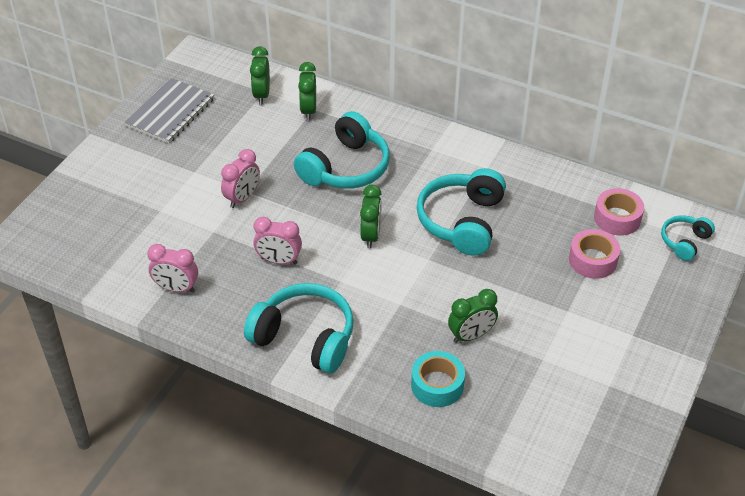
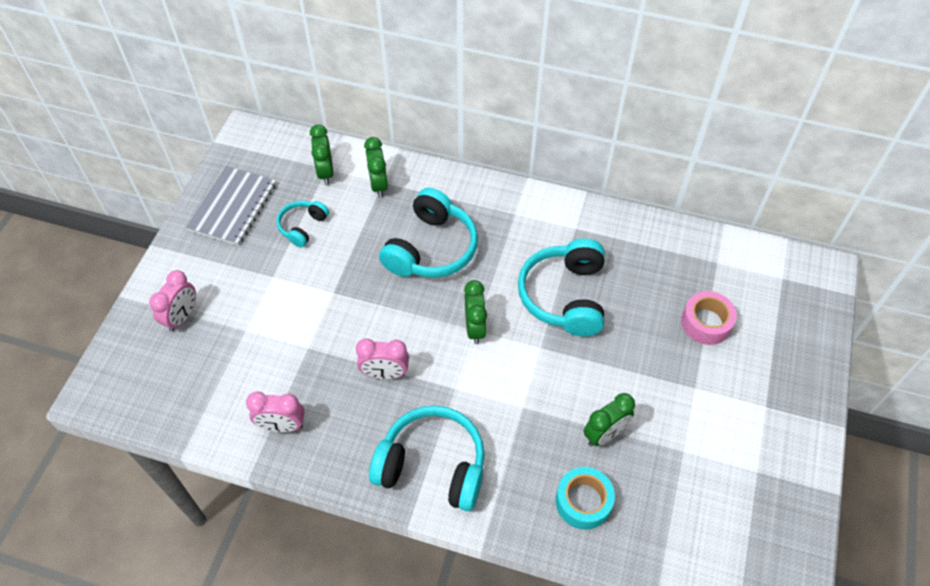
camera: 10 degrees left, 10 degrees up
pink clock [221,149,260,208] -> pink clock moved to [149,270,196,332]
pink tape [594,188,644,236] -> none
turquoise headphones [661,215,715,261] -> turquoise headphones moved to [277,201,329,248]

